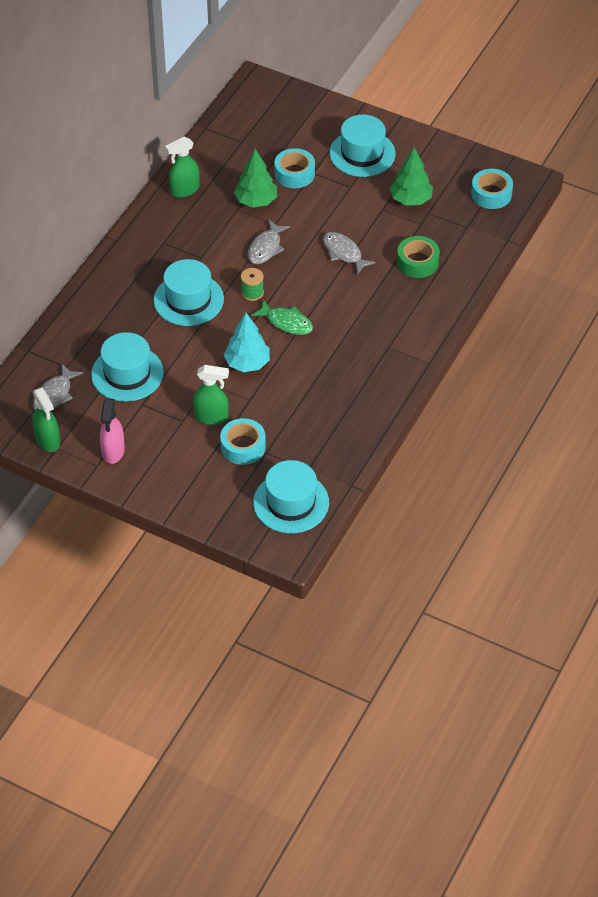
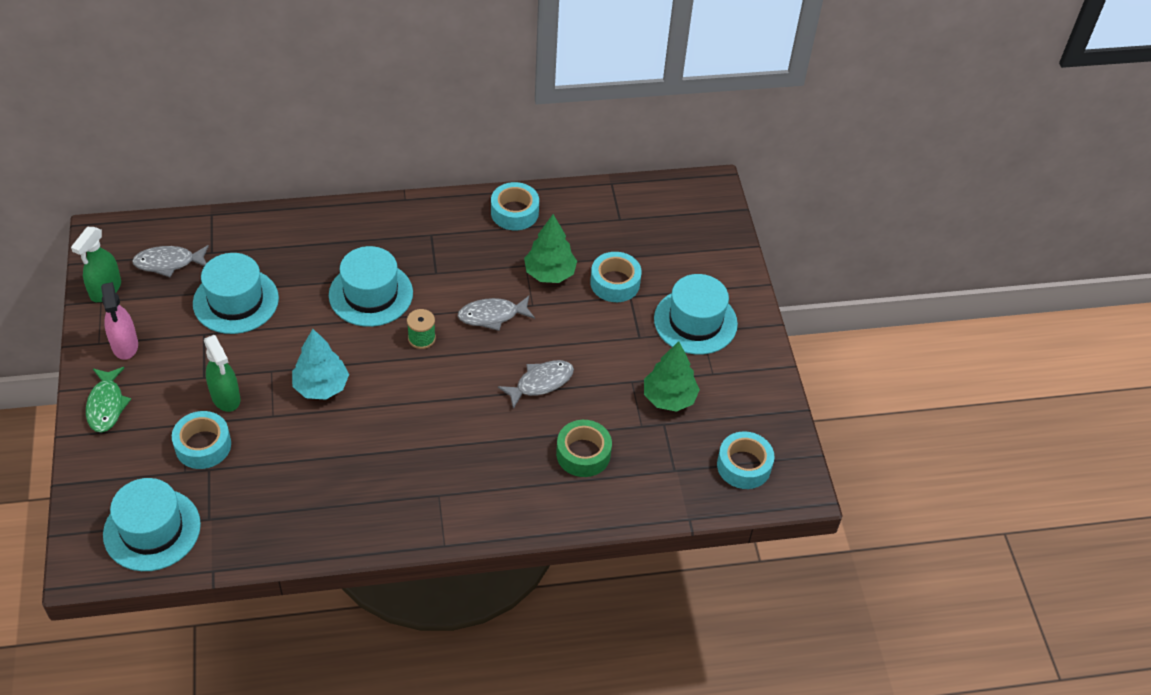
camera: 50 degrees right, 0 degrees up
pink spray bottle [100,398,125,464] -> pink spray bottle turned 75 degrees counterclockwise [101,282,138,360]
green spray bottle [165,137,200,198] -> turquoise tape [491,182,539,230]
green fish [251,300,313,335] -> green fish moved to [86,367,131,433]
grey fish [323,232,376,275] -> grey fish turned 45 degrees clockwise [498,360,574,409]

